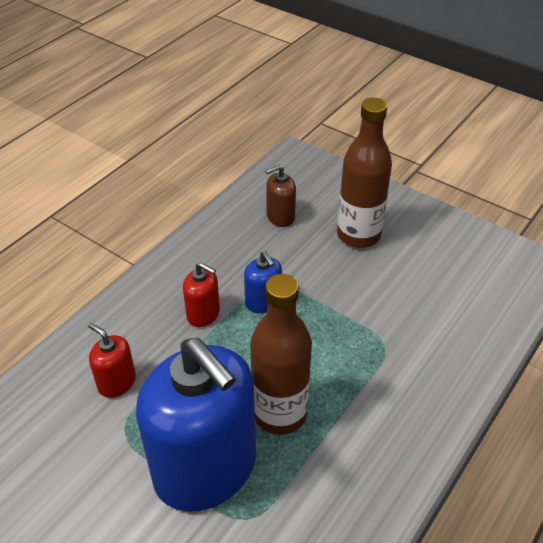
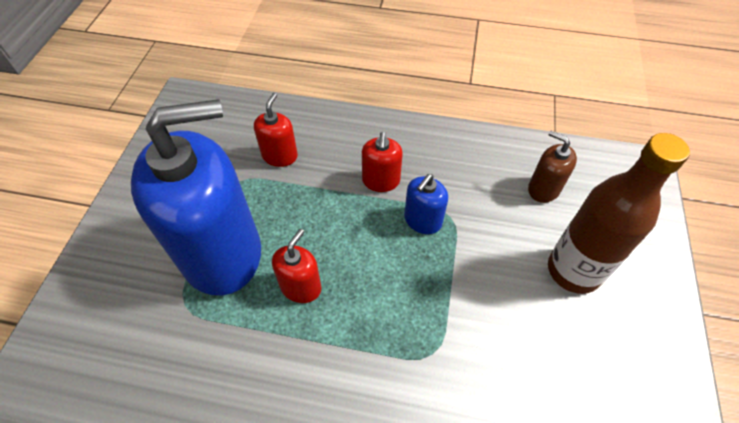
camera: 65 degrees right, 10 degrees up
blue soap dispenser [136,338,256,512] -> blue soap dispenser turned 135 degrees counterclockwise [131,99,261,295]
brown bottle [250,274,312,435] -> red soap dispenser [272,229,322,303]

